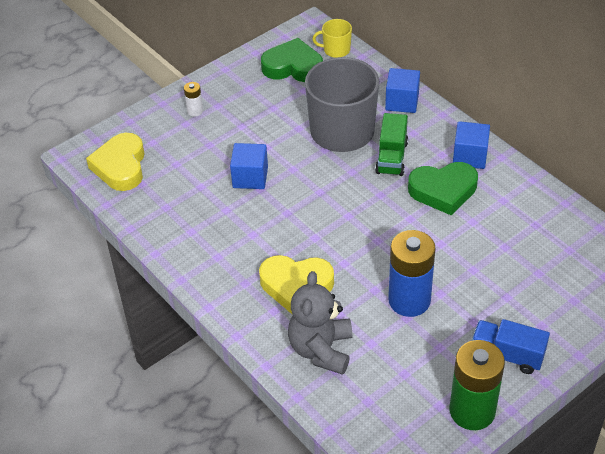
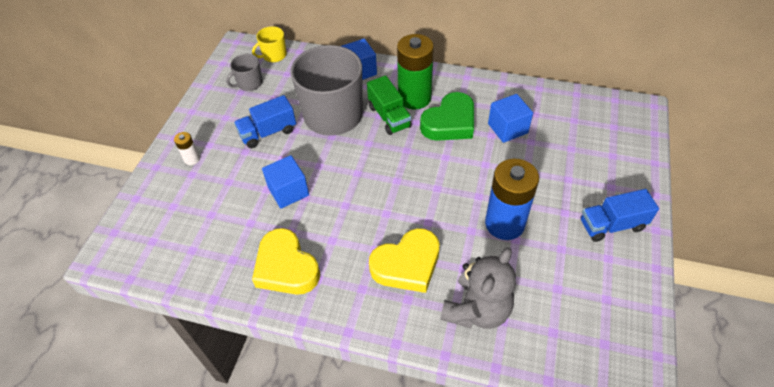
camera: 35 degrees left, 5 degrees up
yellow heart [86,133,145,191] -> yellow heart moved to [252,228,320,295]
green heart [261,38,323,82] -> grey mug [226,54,263,91]
grey teddy bear [288,271,353,375] -> grey teddy bear turned 120 degrees counterclockwise [440,248,516,329]
green battery [450,340,505,430] -> green battery moved to [397,34,434,109]
blue cube [453,121,490,169] -> blue cube moved to [488,94,533,143]
none -> blue truck [234,95,296,148]

